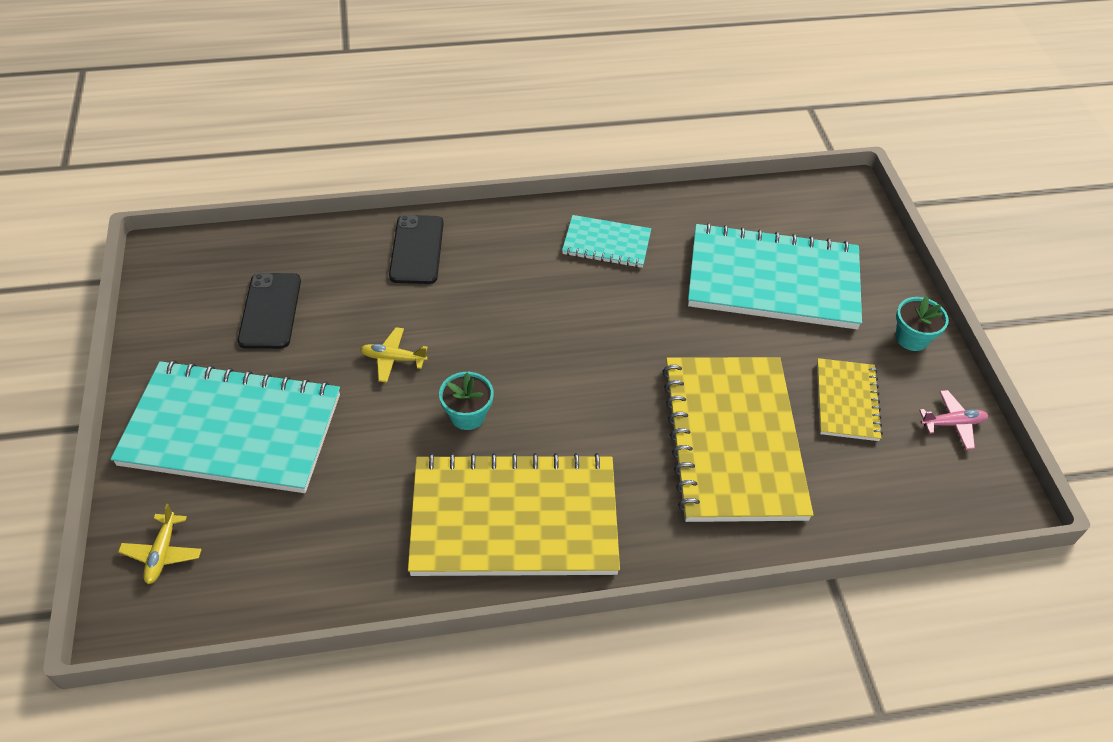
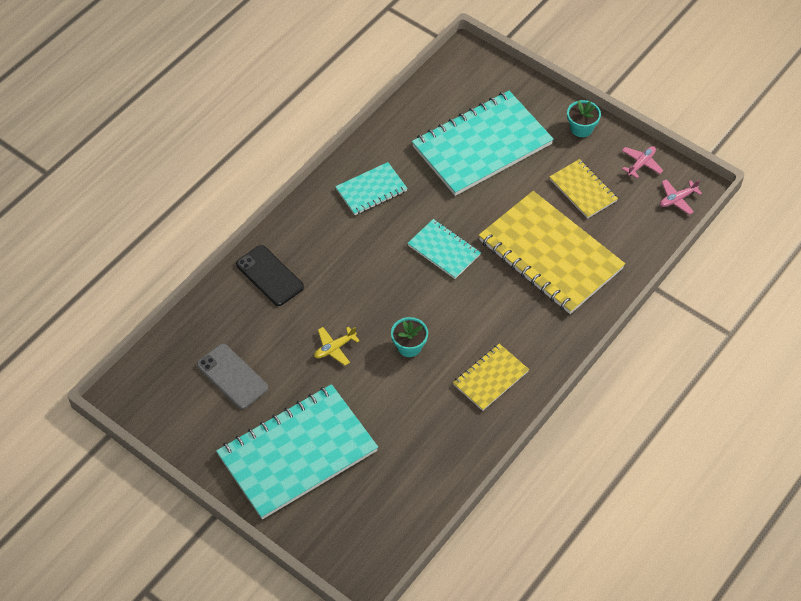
camera: 40 degrees left, 5 degrees up
yellow plane [118,504,202,584] -> none
black phone [238,273,301,349] -> grey phone [197,344,268,409]
yellow notebook [408,453,620,576] -> yellow notebook [453,344,529,411], size x0.50
none -> turquoise notebook [408,219,481,279]
none -> pink plane [660,179,702,215]

